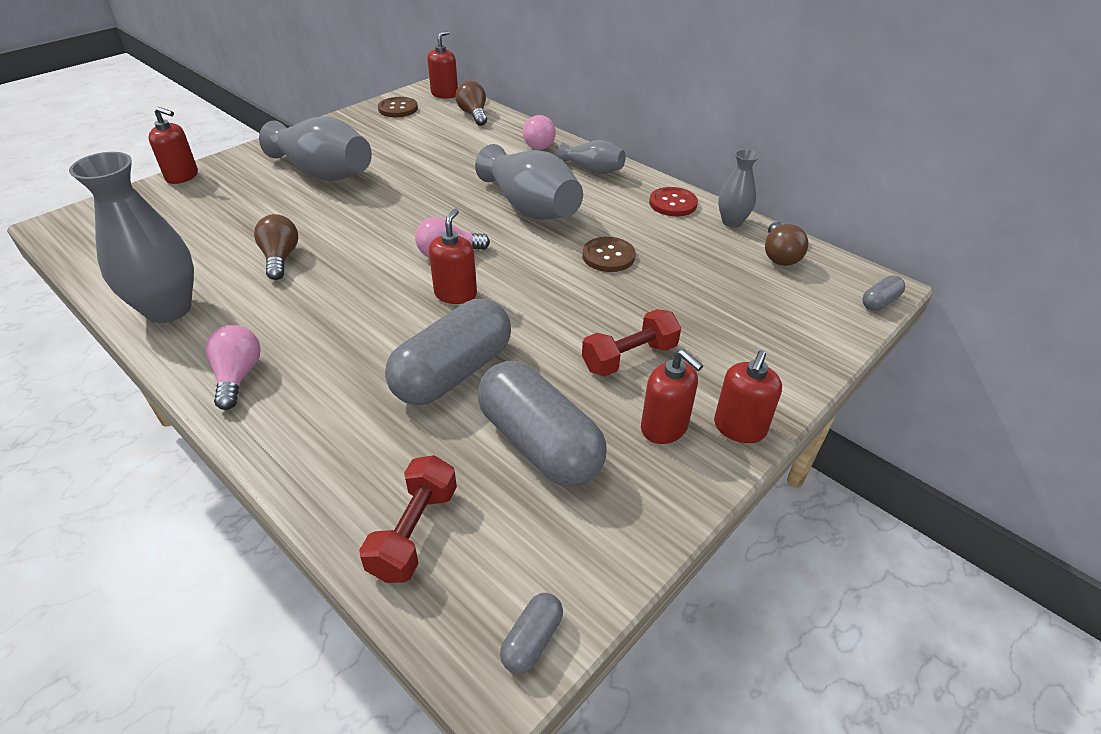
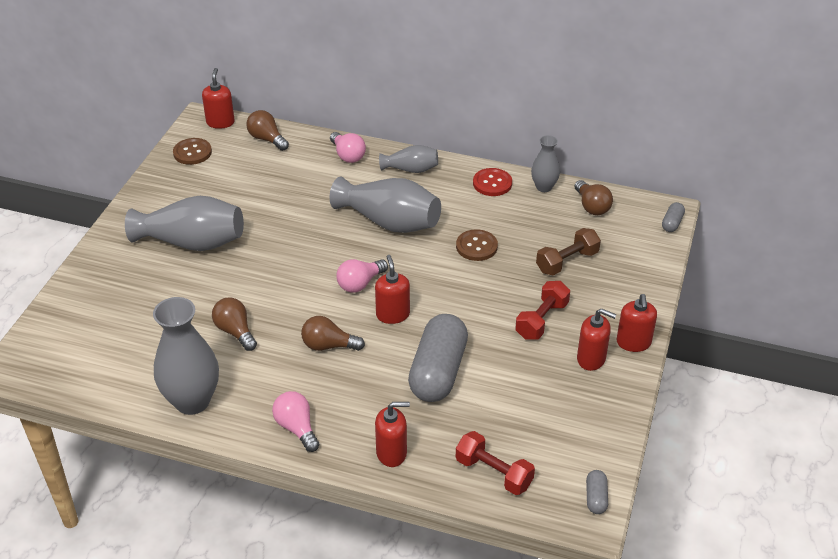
camera: 25 degrees left, 0 degrees up
red soap dispenser [149,107,198,184] -> red soap dispenser moved to [375,402,410,467]
red dumbbell [359,455,457,583] -> red dumbbell turned 45 degrees counterclockwise [456,431,535,495]
grey capsule [477,361,607,487] -> none
none -> brown light bulb [301,316,365,351]
none -> brown dumbbell [536,228,601,275]

